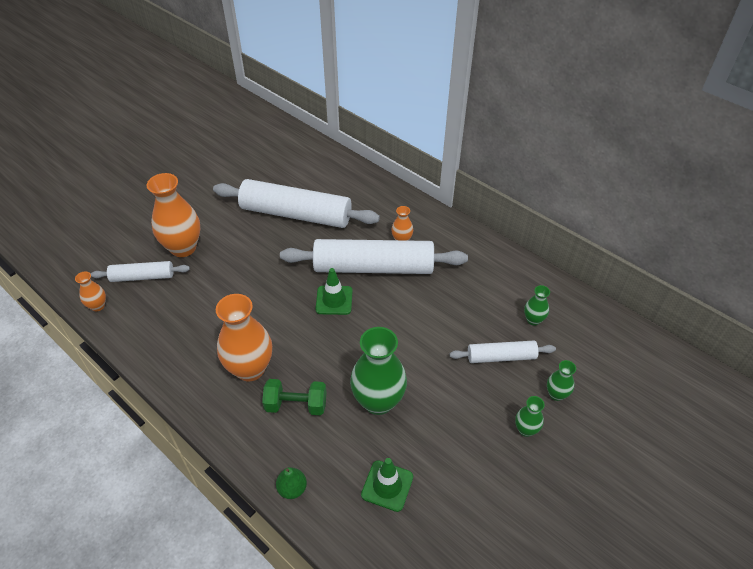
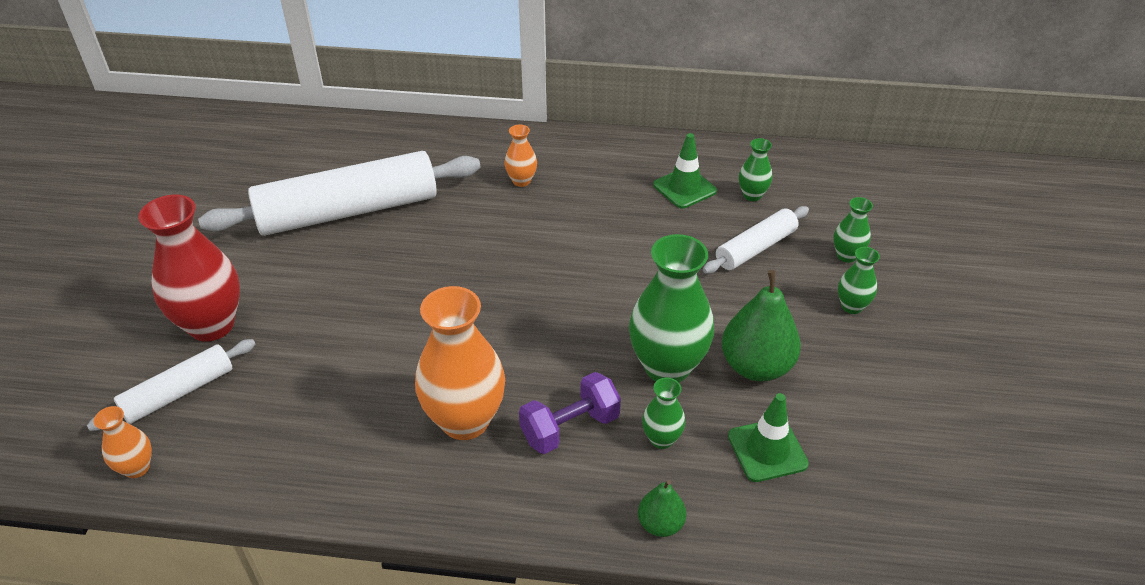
camera: 35 degrees left, 5 degrees down
orange vase [147,173,200,257] -> red vase [138,195,240,342]
green dumbbell [262,379,327,415] -> purple dumbbell [519,372,621,454]
white rolling pin [280,239,468,274] -> none
green traffic cone [316,268,352,315] -> green traffic cone moved to [653,133,717,208]
none -> green vase [642,378,686,449]
none -> green pear [722,270,801,381]

